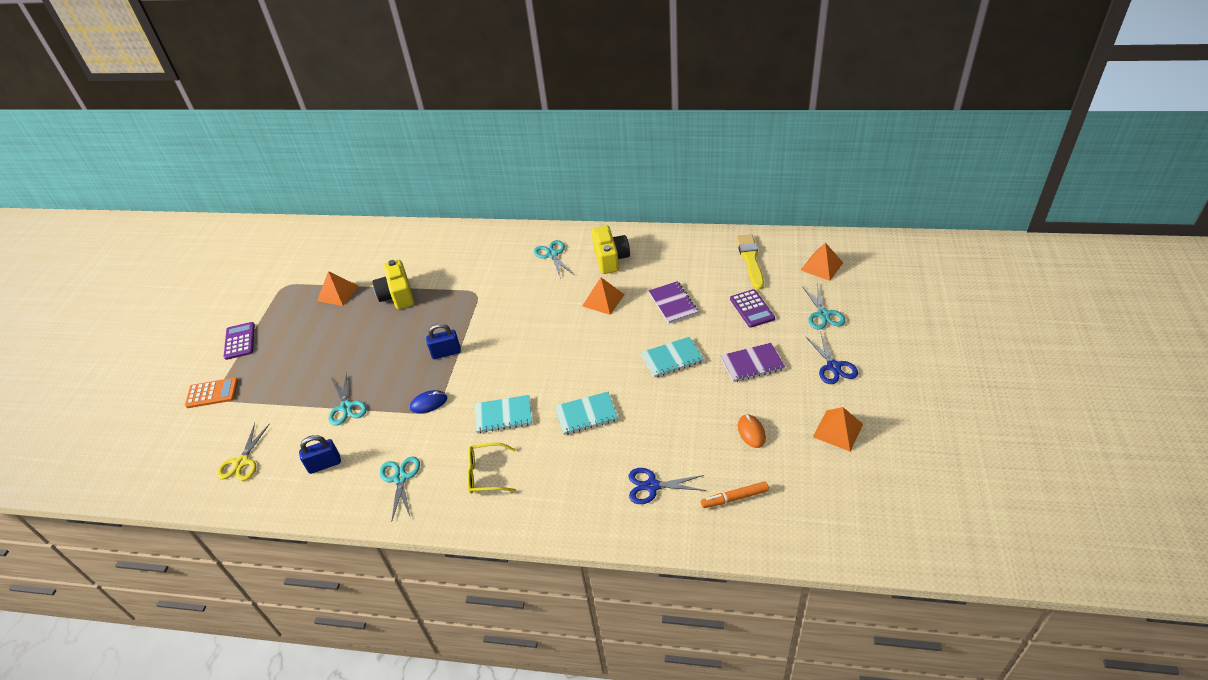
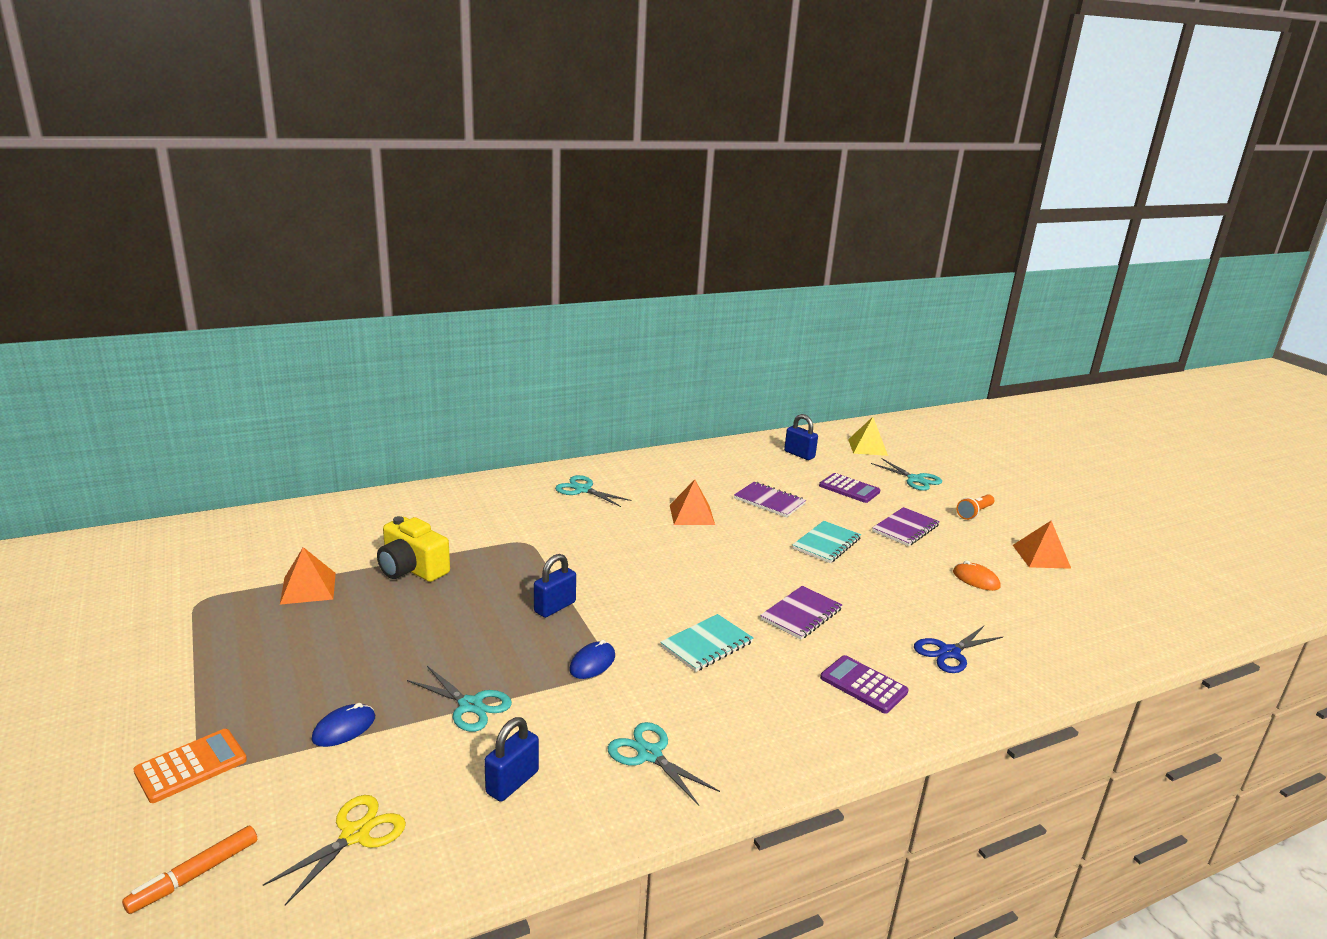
camera: 40 degrees left, 20 degrees down
yellow scissors [216,423,270,481] -> yellow scissors turned 120 degrees counterclockwise [263,795,406,905]
purple calculator [224,322,255,360] -> purple calculator moved to [820,655,909,714]
yellow glasses [467,443,516,494] -> none
turquoise notebook [555,392,618,435] -> purple notebook [760,586,843,640]
yellow camera [592,226,630,274] -> none
orange marker [701,481,769,508] -> orange marker moved to [122,826,257,914]
yellow brush [736,234,764,290] -> blue padlock [784,414,818,460]
orange pyramid [801,243,843,281] -> yellow pyramid [848,417,888,456]
blue scissors [805,334,858,384] -> orange flashlight [957,494,994,520]
none -> blue mouse [312,703,375,747]

